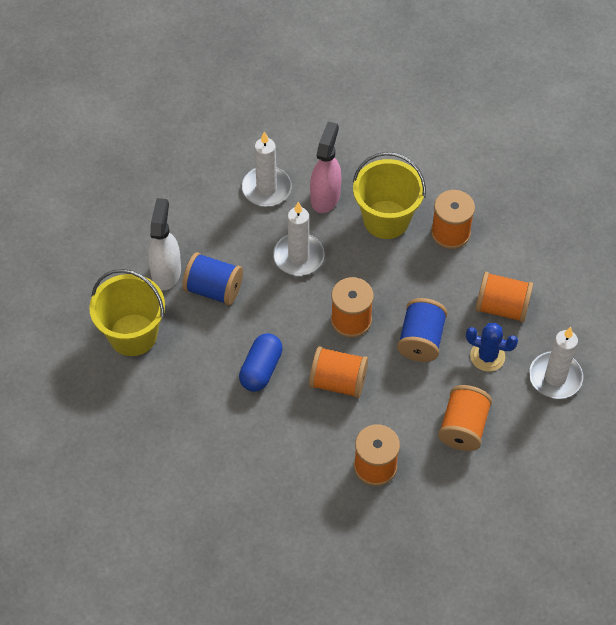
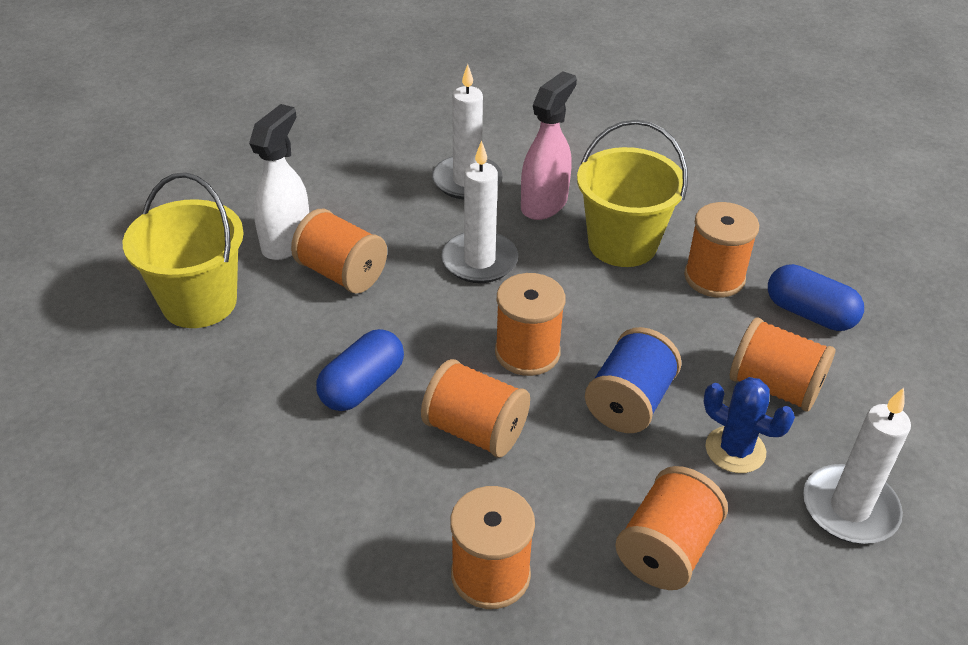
camera: 15 degrees right, 15 degrees down
blue spool [183,252,243,305] -> orange spool [291,209,387,294]
none -> blue capsule [768,264,864,331]

